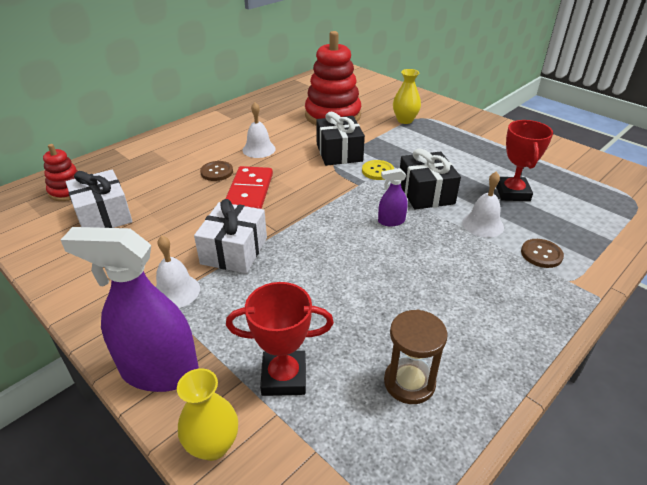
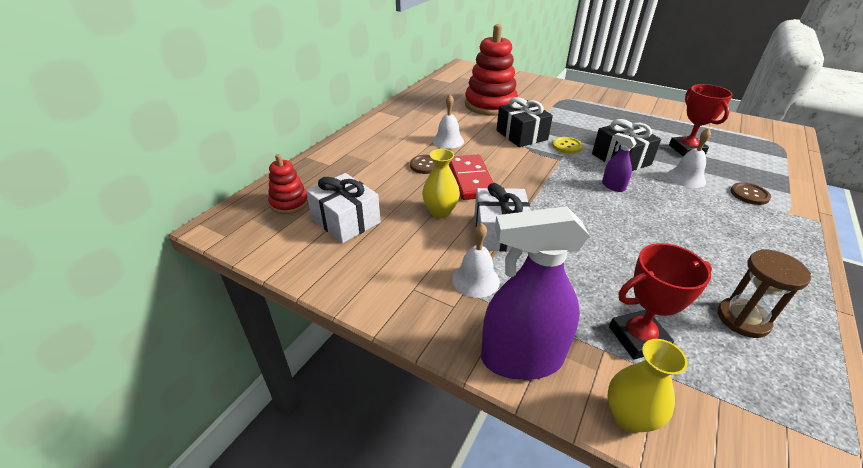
camera: 15 degrees left, 0 degrees up
purple spray bottle [378,168,408,226] -> purple spray bottle turned 75 degrees clockwise [602,133,637,192]
yellow vase [393,69,421,124] -> yellow vase moved to [422,149,460,218]

